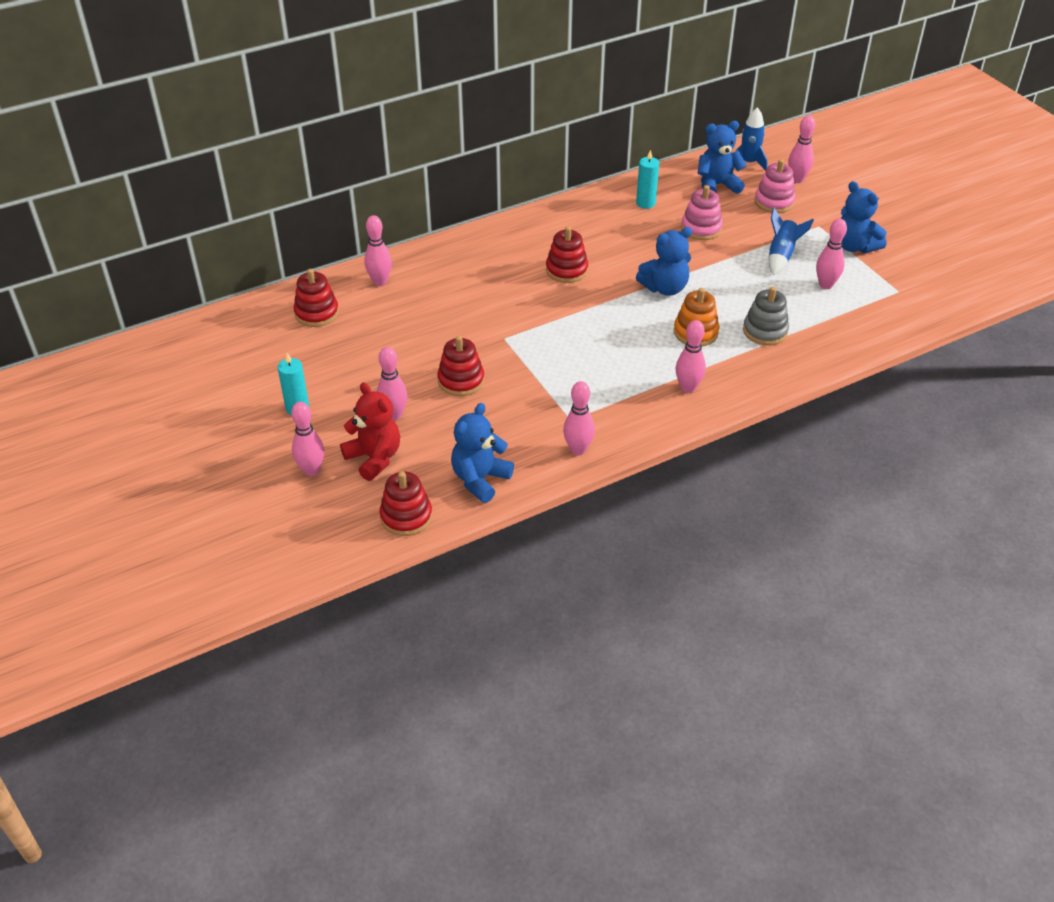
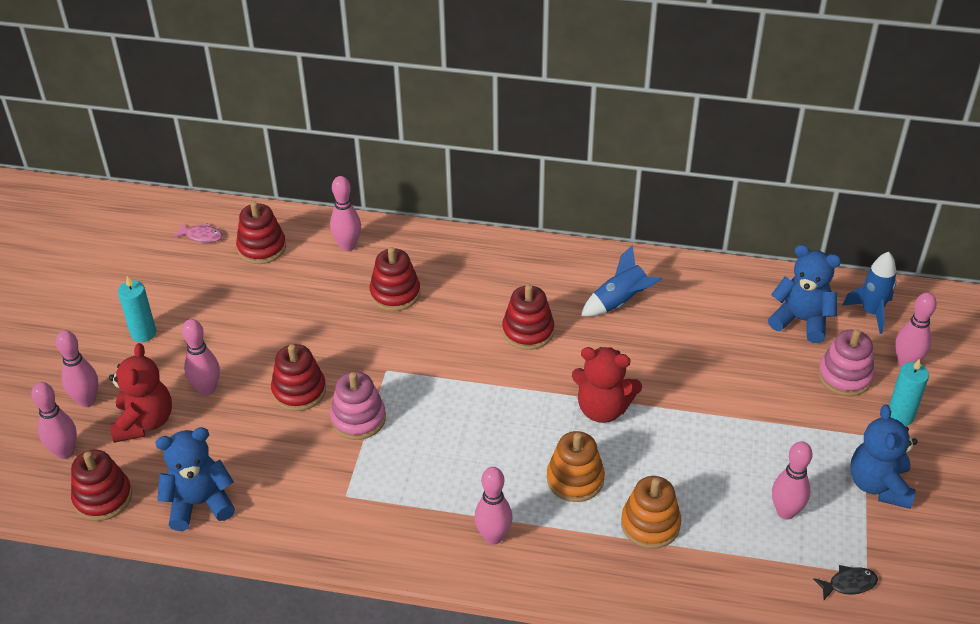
camera: 40 degrees right, 0 degrees up
pink bowling pin [563,381,595,455] -> pink bowling pin moved to [31,382,77,459]
turquoise candle [636,150,659,209] -> turquoise candle moved to [889,359,929,426]
blue teddy bear [636,227,692,296] -> red teddy bear [572,347,642,423]
pink stacking toy [681,185,723,240] -> pink stacking toy moved to [330,372,386,440]
grey stacking toy [743,287,789,346] -> orange stacking toy [621,476,681,549]
blue rocket [769,208,814,275] -> blue rocket moved to [581,245,662,317]
none -> pink fish [173,223,223,243]
none -> red stacking toy [369,247,420,311]
none -> black fish [813,565,878,600]

